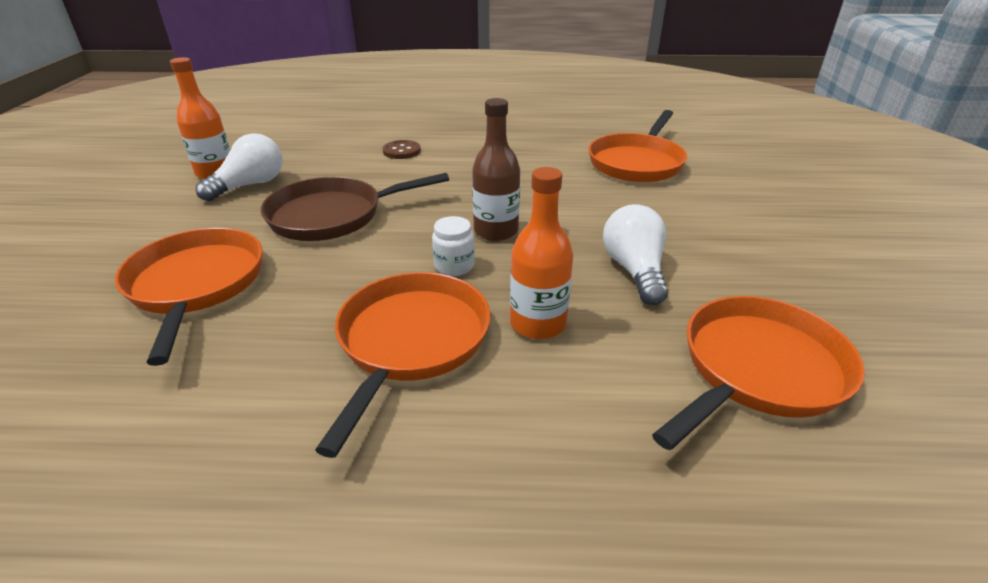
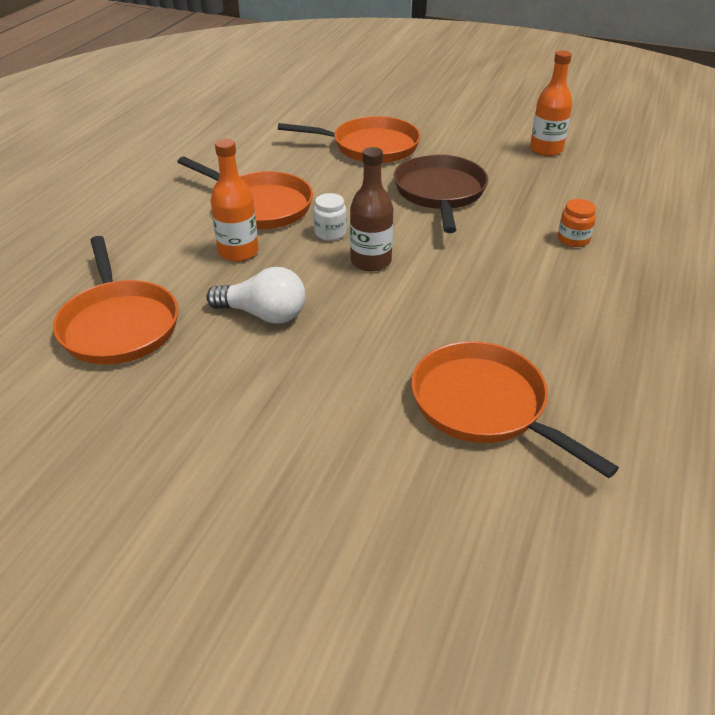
camera: 110 degrees right, 5 degrees up
white light bulb [196,133,283,202] -> none
brown button [382,140,421,159] -> orange jar [558,199,596,247]

